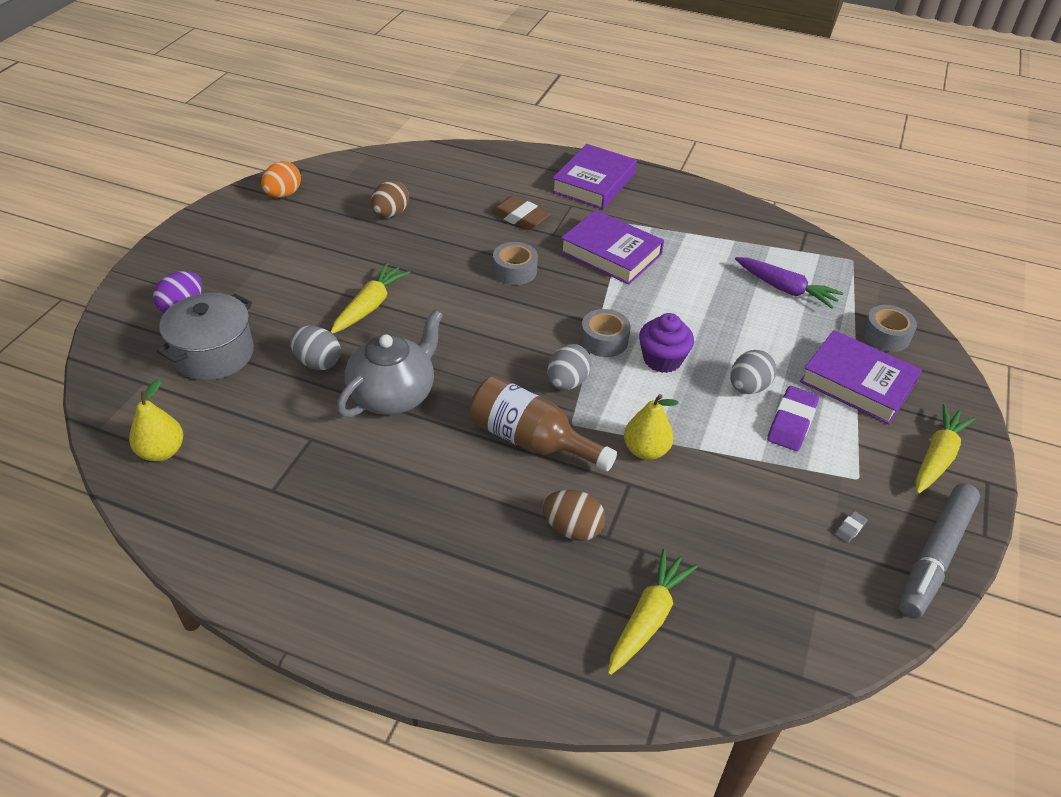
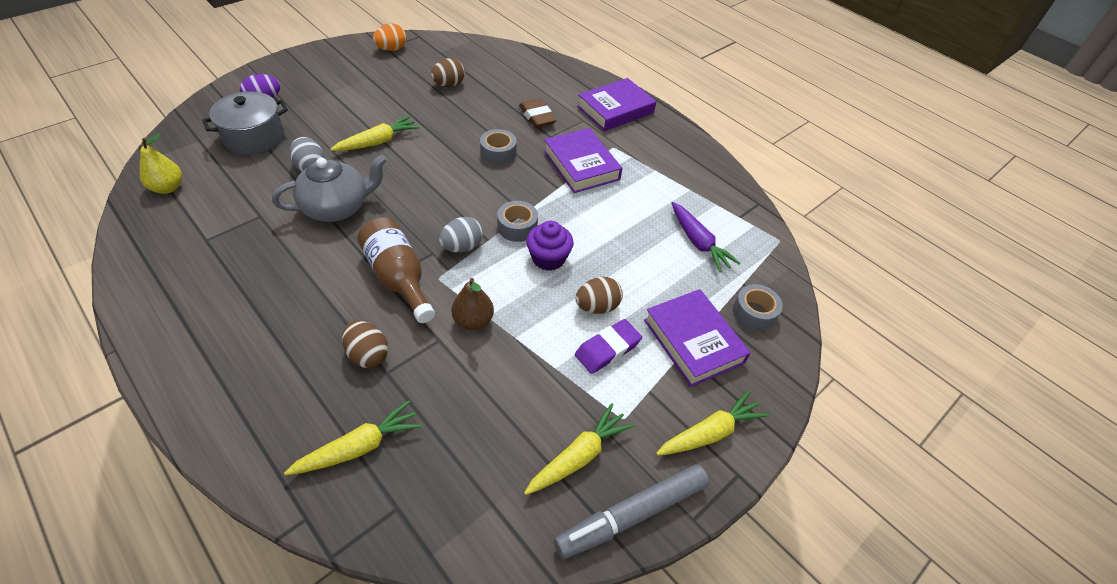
camera: 25 degrees right, 5 degrees up
yellow pear [624,394,679,460] -> brown pear [452,278,494,330]
grey egg [730,350,776,394] -> brown egg [575,277,623,314]
grey eraser [835,511,867,543] -> yellow carrot [524,403,634,495]

